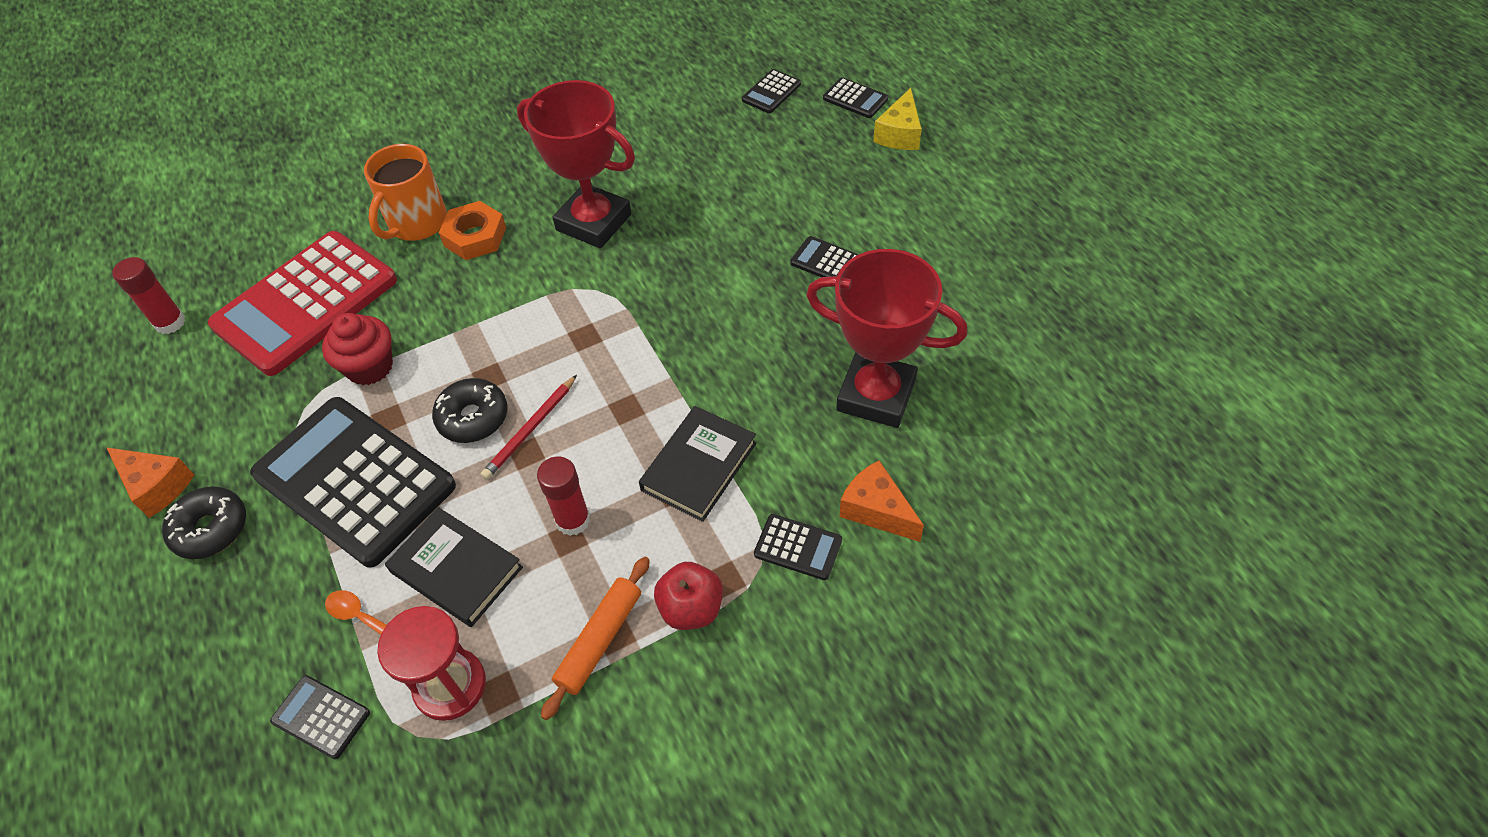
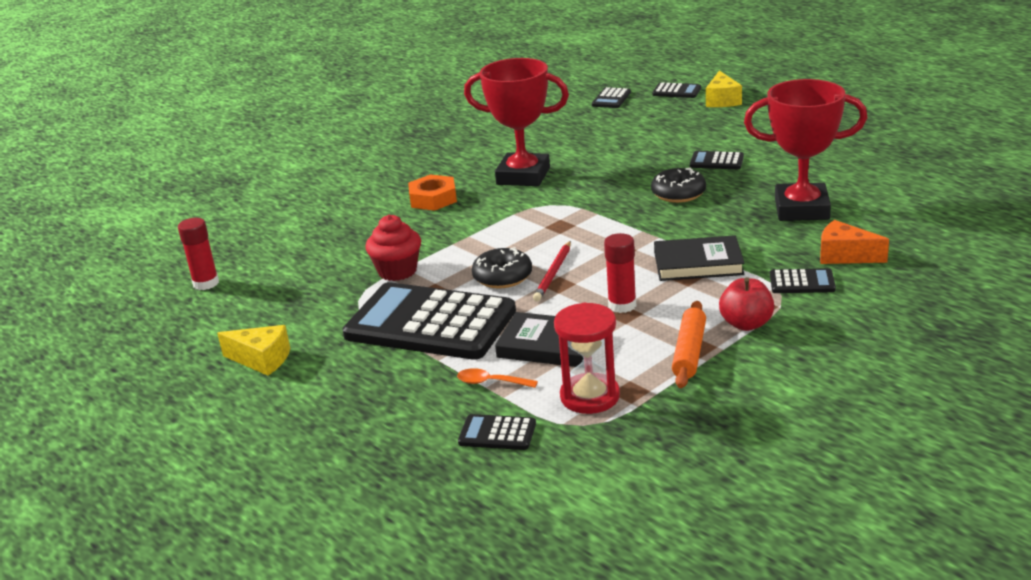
camera: 15 degrees left, 25 degrees down
orange cheese [106,447,194,518] -> yellow cheese [217,325,290,376]
black donut [162,486,246,559] -> black donut moved to [651,167,706,203]
red calculator [208,231,397,376] -> none
orange mug [364,144,447,241] -> none
black book [639,406,757,522] -> black book turned 75 degrees clockwise [654,235,745,281]

